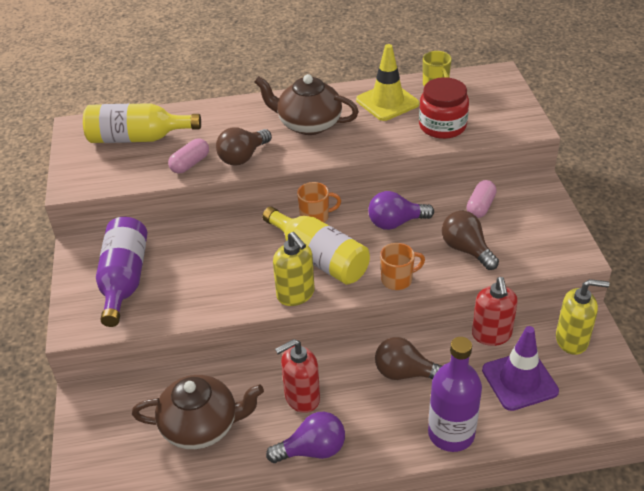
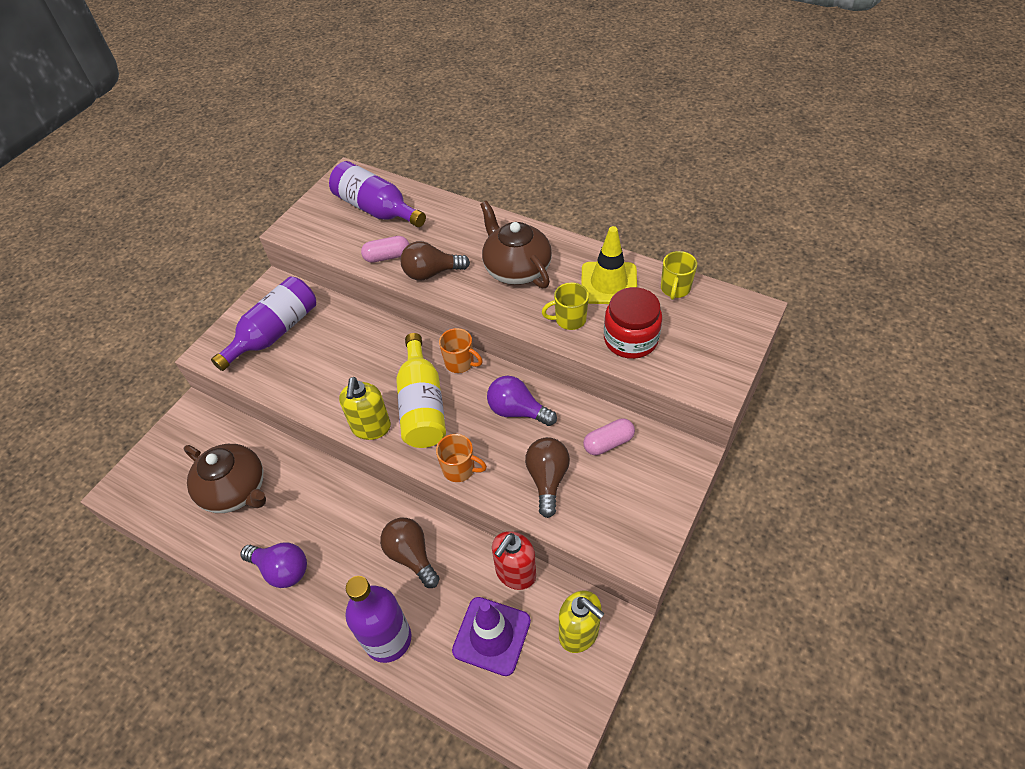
camera: 40 degrees right, 10 degrees up
yellow bottle [83,103,201,143] -> purple bottle [329,161,426,227]
red soap dispenser [275,339,320,413] -> none
none -> yellow mug [542,282,589,330]

